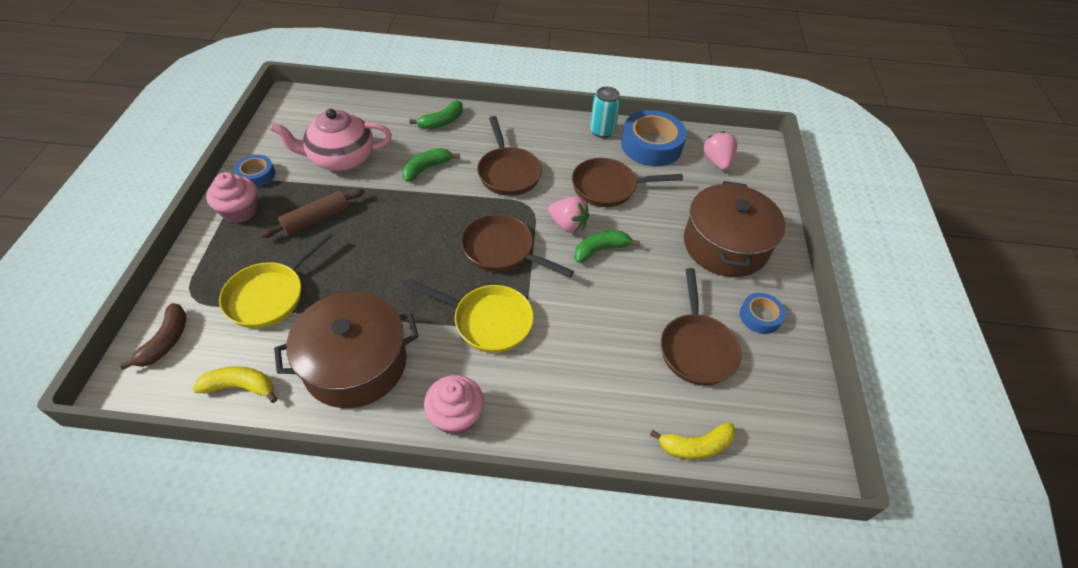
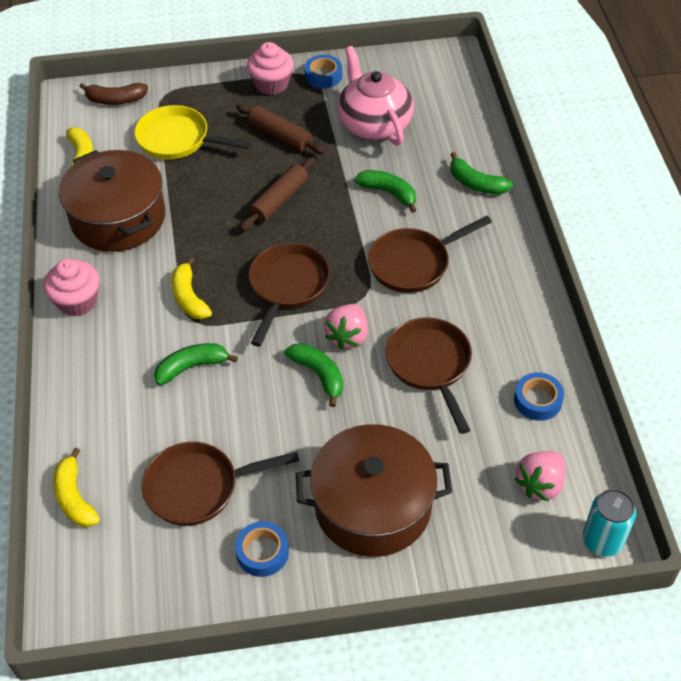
camera: 80 degrees right, 0 degrees up
yellow pan [408,280,534,353] -> yellow banana [171,257,212,320]
turquoise can [590,87,621,138] -> turquoise can moved to [583,489,636,556]
blue tape [621,110,687,166] -> blue tape [514,372,564,421], size x0.53
pink strawberry [703,131,737,170] -> pink strawberry turned 150 degrees clockwise [515,451,565,501]
none -> green banana [154,343,238,385]
none -> brown rolling pin [240,157,315,231]

